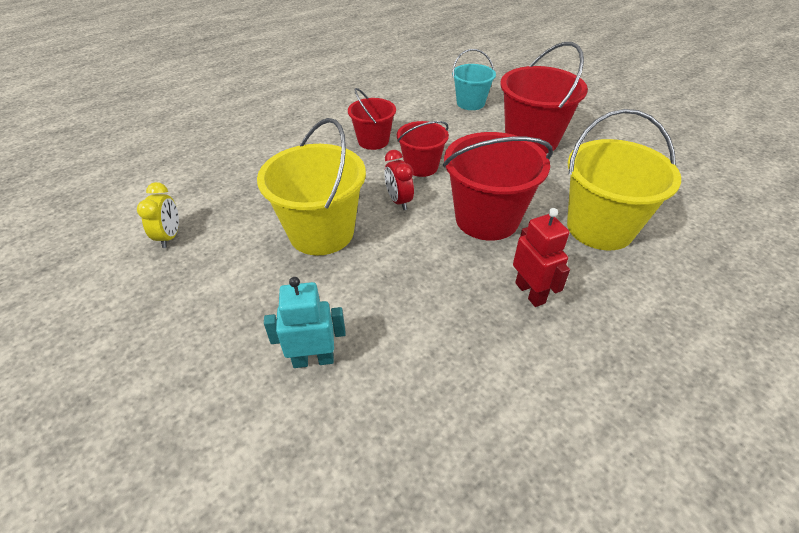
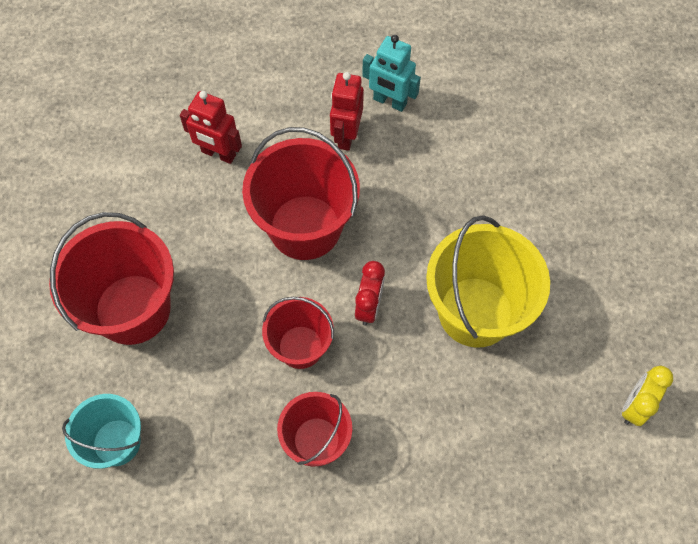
camera: 145 degrees left, 20 degrees up
turquoise robot [264,277,346,368] -> turquoise robot moved to [362,35,421,112]
yellow bucket [567,109,681,250] -> red robot [180,91,242,164]

